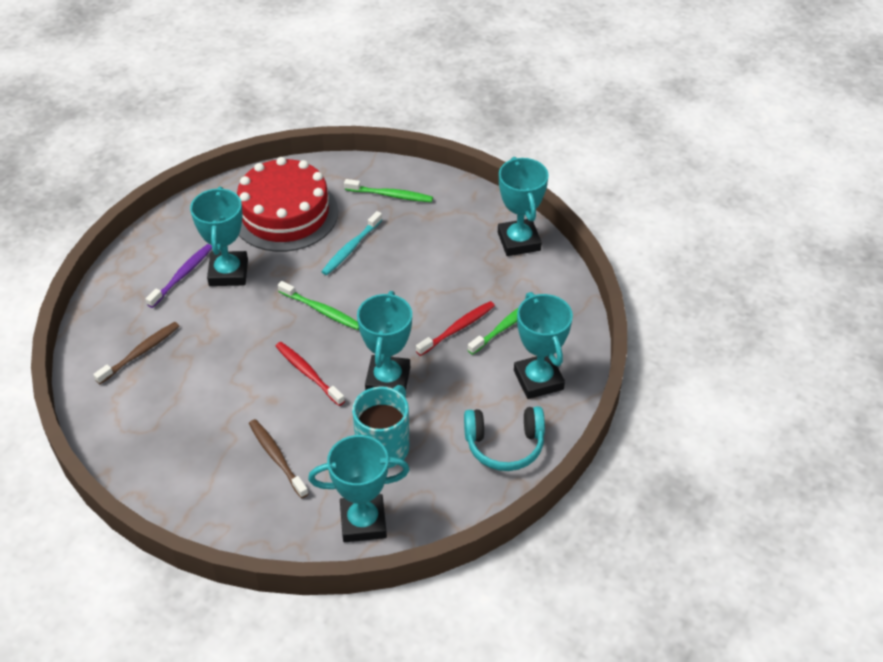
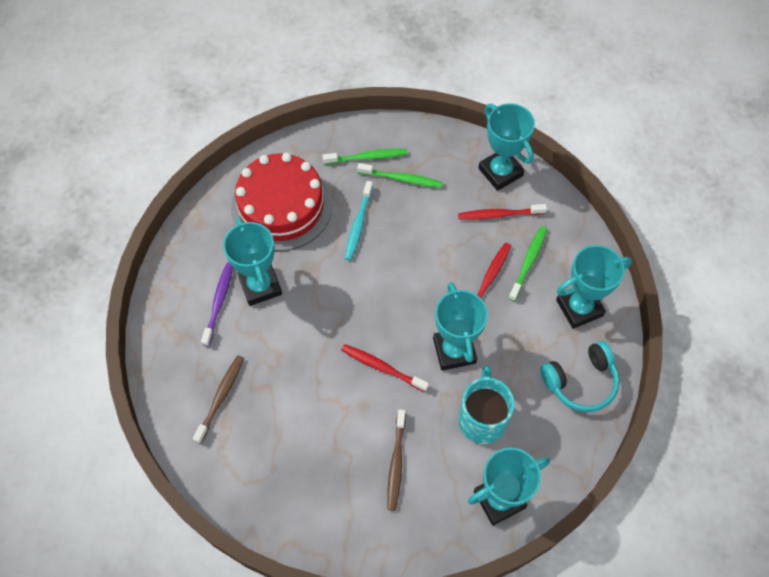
camera: 20 degrees left, 15 degrees up
brown toothbrush [249,419,308,498] -> brown toothbrush turned 120 degrees counterclockwise [387,409,406,511]
green toothbrush [278,281,359,330] -> green toothbrush moved to [357,163,443,188]
turquoise trophy [514,292,573,399] -> turquoise trophy turned 75 degrees counterclockwise [556,245,632,329]
none -> red toothbrush [458,204,547,220]

